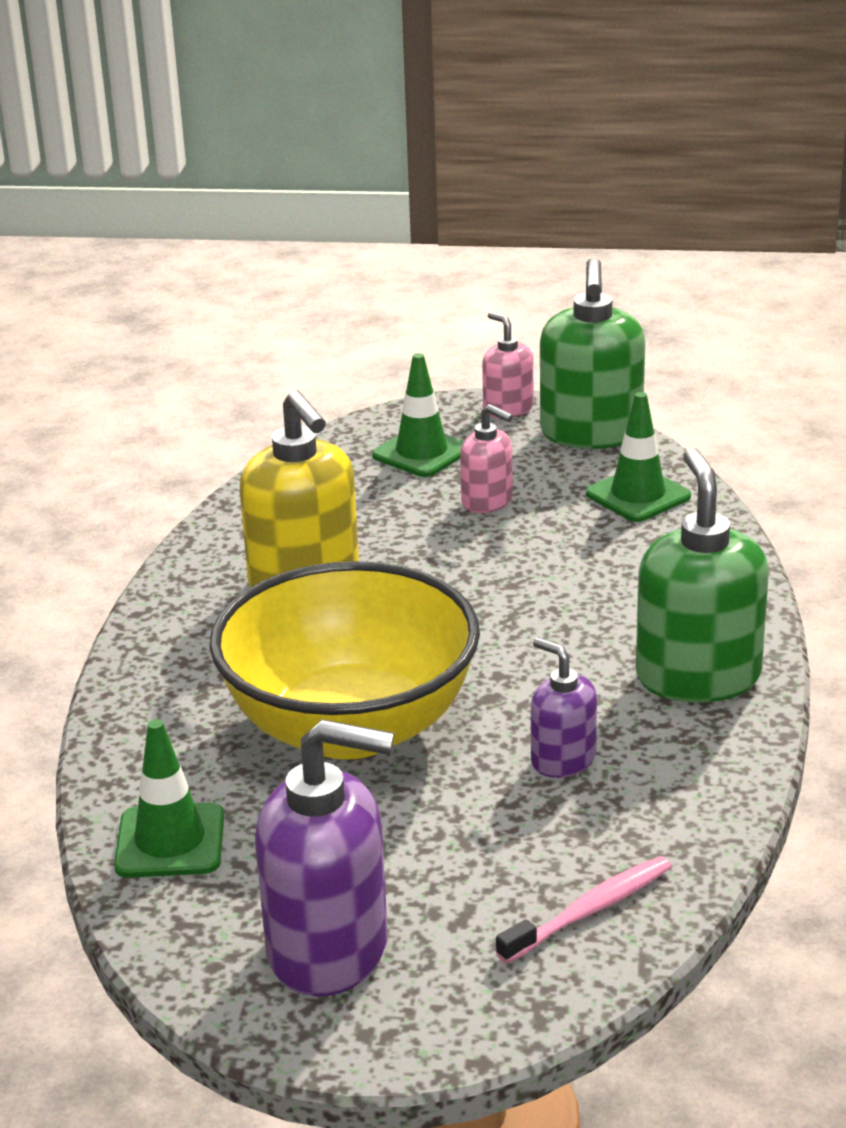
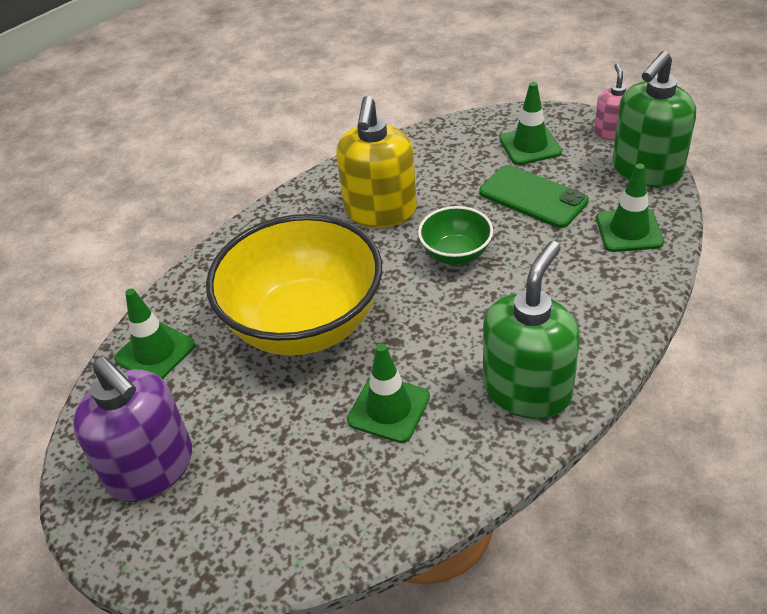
camera: 40 degrees right, 15 degrees up
pink soap dispenser [460,404,513,513] -> green phone [479,165,589,228]
pink toothbrush [496,856,671,963] -> none
purple soap dispenser [531,637,597,778] -> green traffic cone [347,343,430,443]
none -> green bowl [418,206,493,265]

